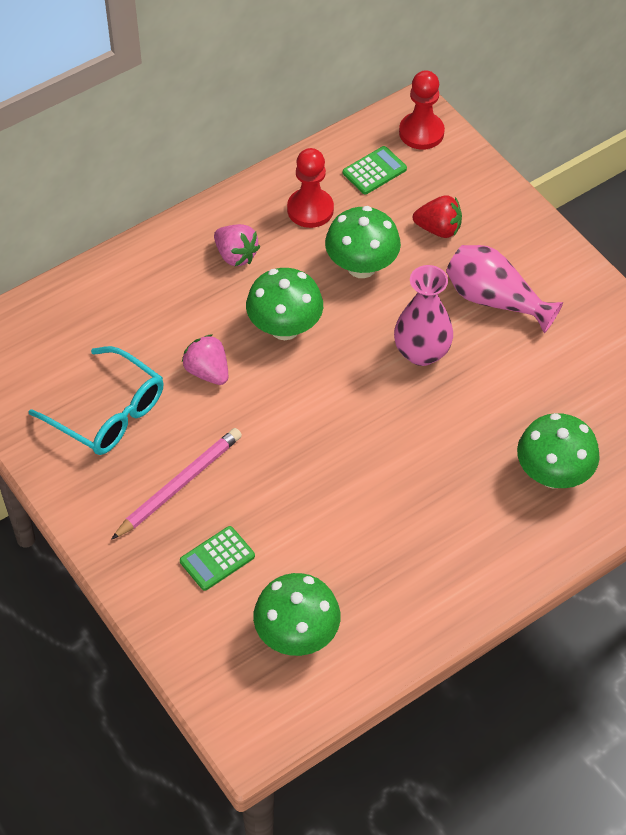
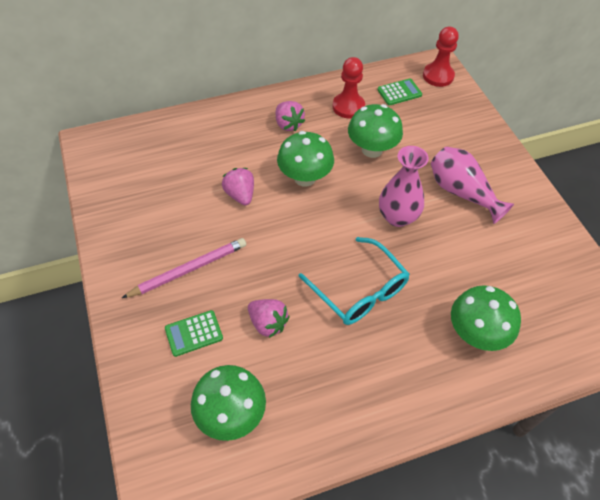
camera: 15 degrees right, 0 degrees up
turquoise glasses [29,346,163,455] -> turquoise glasses moved to [299,237,410,325]
red strawberry [413,195,462,238] -> none
none -> pink strawberry [248,299,290,338]

